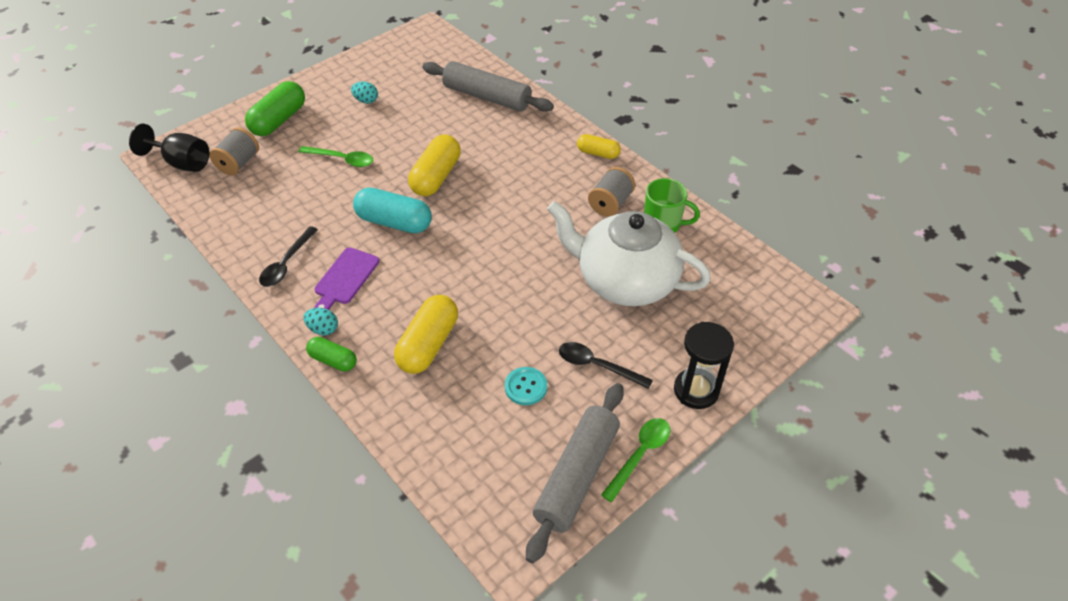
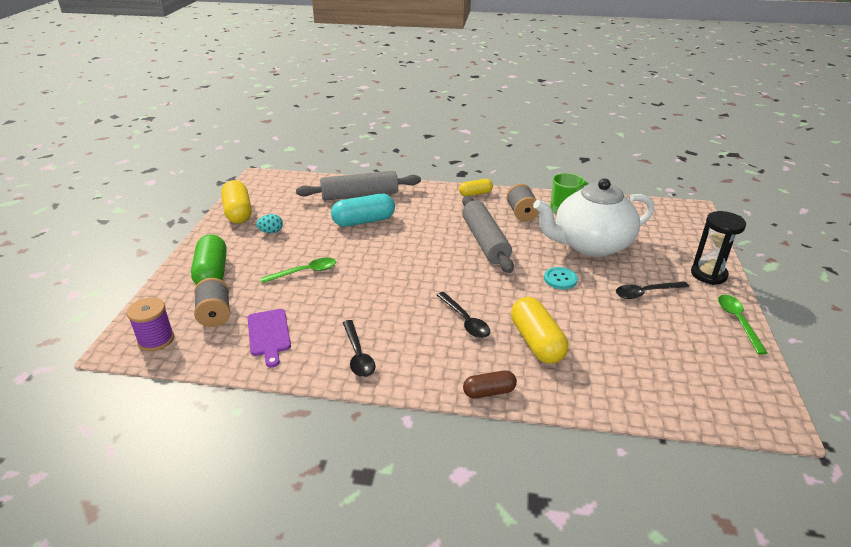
camera: 40 degrees left, 15 degrees down
black goblet [129,124,209,172] -> purple spool [127,298,174,351]
turquoise egg [303,308,338,336] -> none
green capsule [306,337,357,371] -> brown capsule [463,370,517,398]
purple cutting board [314,248,379,310] -> purple cutting board moved to [248,309,291,368]
turquoise capsule [353,187,432,233] -> turquoise capsule moved to [331,194,395,227]
yellow capsule [408,134,461,196] -> yellow capsule moved to [221,180,252,224]
turquoise button [505,367,547,405] -> turquoise button moved to [544,267,578,289]
grey rolling pin [526,383,624,563] -> grey rolling pin moved to [462,196,514,273]
none -> black spoon [437,292,490,338]

